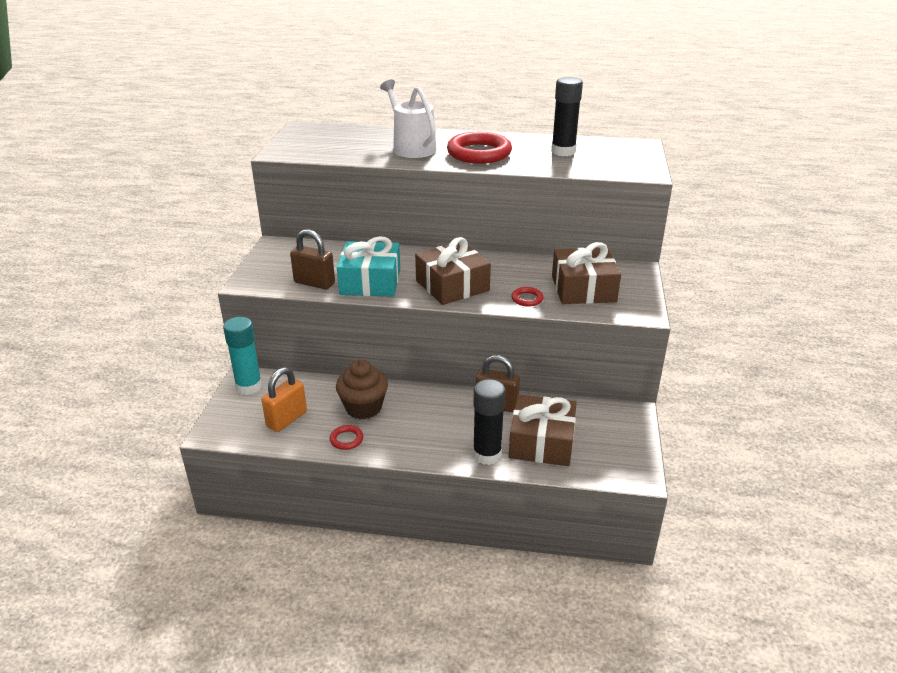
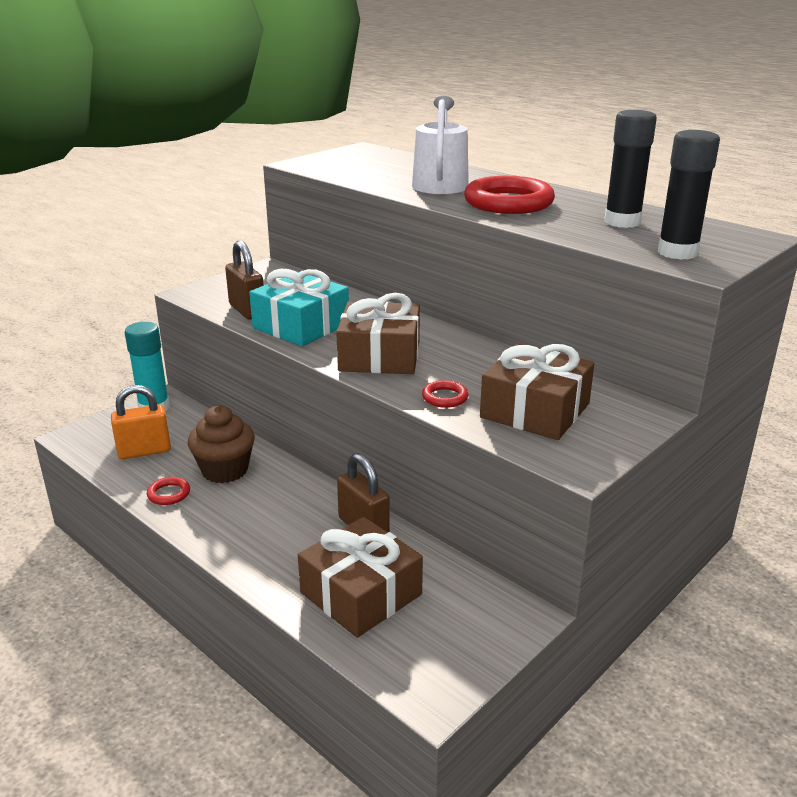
camera: 35 degrees right, 5 degrees down
black glue stick [473,379,506,465] -> black glue stick moved to [657,130,720,260]

